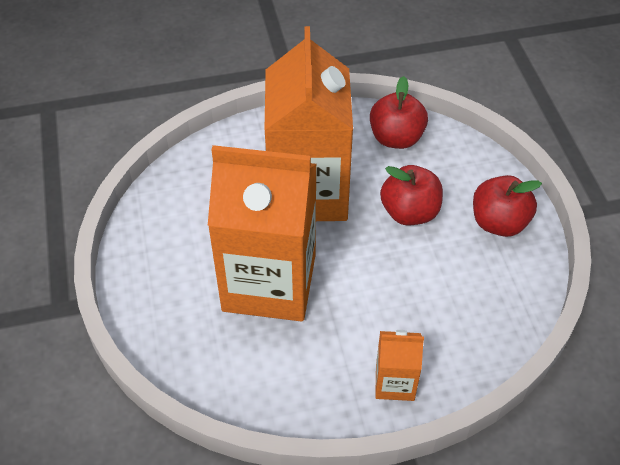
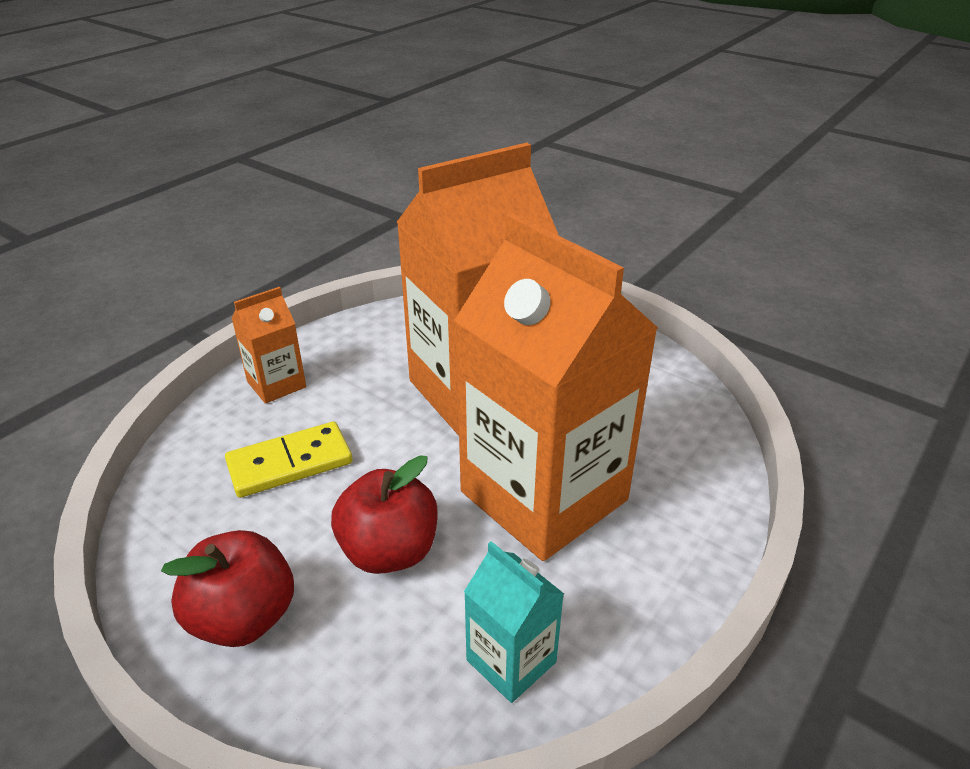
camera: 140 degrees right, 15 degrees down
red apple [370,76,428,149] -> turquoise carton [464,541,564,703]
none -> yellow domino [225,422,353,498]

